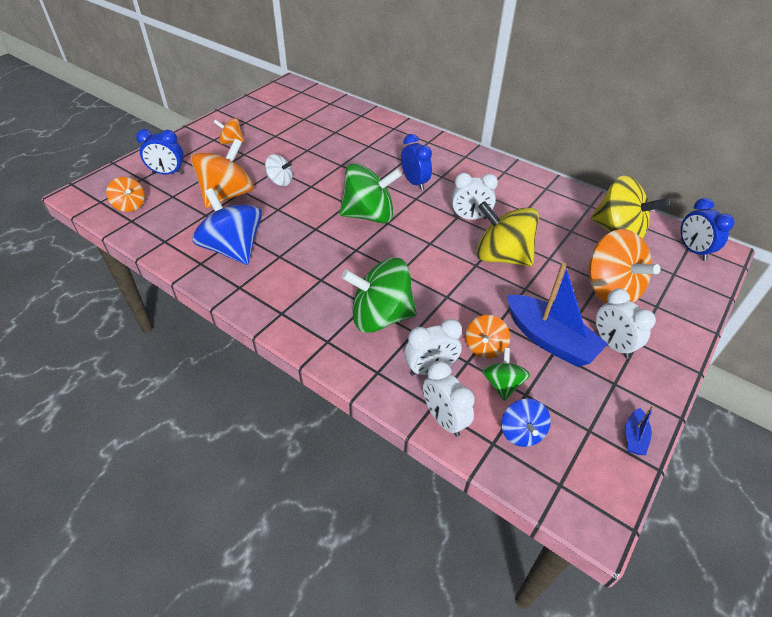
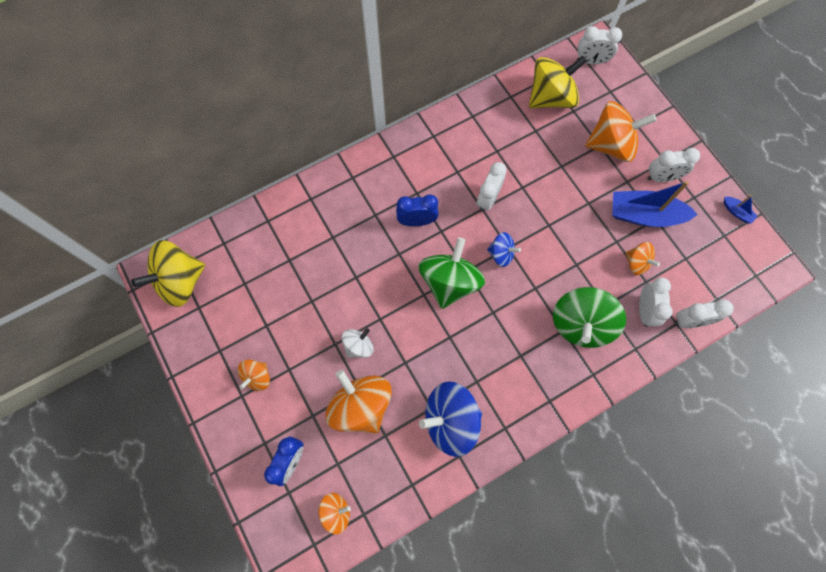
camera: 65 degrees left, 25 degrees up
yellow spinning top [476,201,539,266] -> yellow spinning top moved to [131,240,205,307]
green spinning top [482,348,530,401] -> none
blue spinning top [501,399,551,447] -> blue spinning top moved to [487,232,521,267]
blue boat [507,262,608,367] -> blue boat turned 150 degrees counterclockwise [612,181,698,227]
blue clock [681,198,735,261] -> white clock [577,26,622,64]

